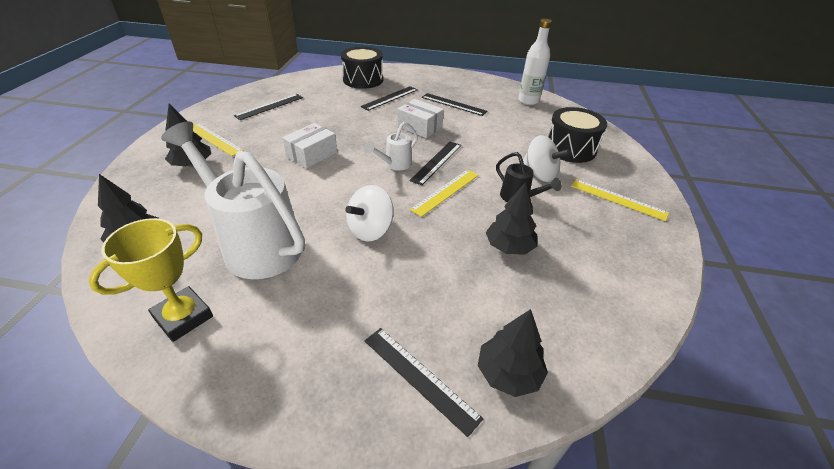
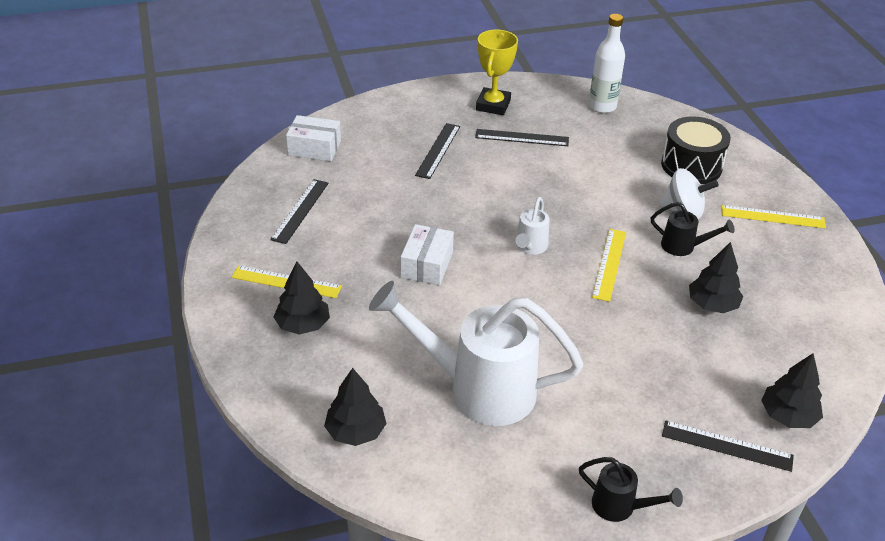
camera: 25 degrees left, 0 degrees up
yellow trophy [89,218,213,342] -> yellow trophy moved to [476,30,518,115]
black drum [341,46,383,89] -> none
white spinning top [345,185,394,242] -> none
white box [397,99,444,138] -> white box moved to [286,115,341,161]
black ruler [409,142,461,185] -> none
none -> black watering can [579,457,683,522]

